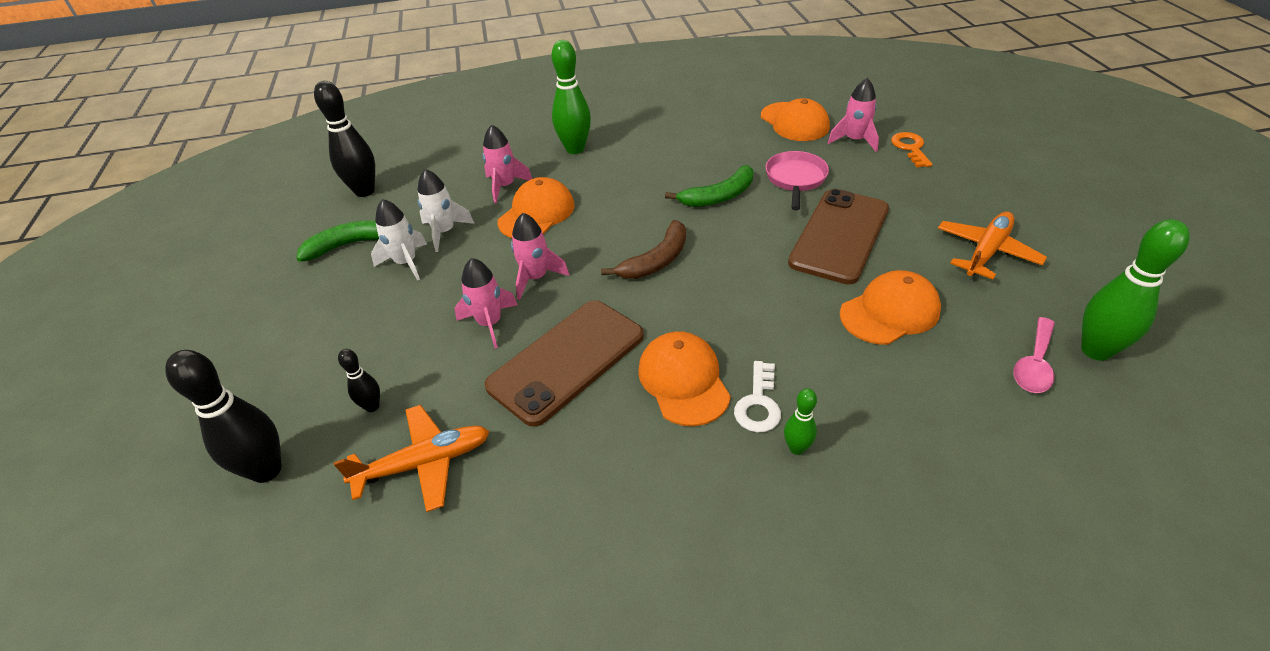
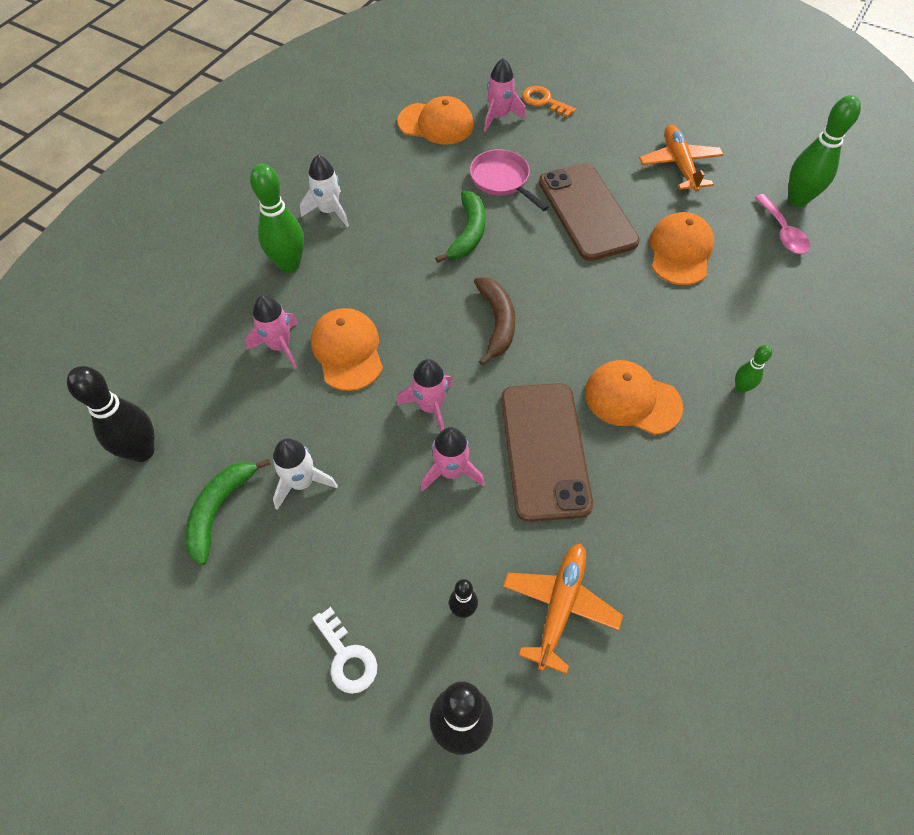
camera: 50 degrees left, 15 degrees up
white rocket [418,169,475,252] -> white rocket moved to [300,155,349,227]
white key [734,361,781,432] -> white key moved to [312,607,377,694]

